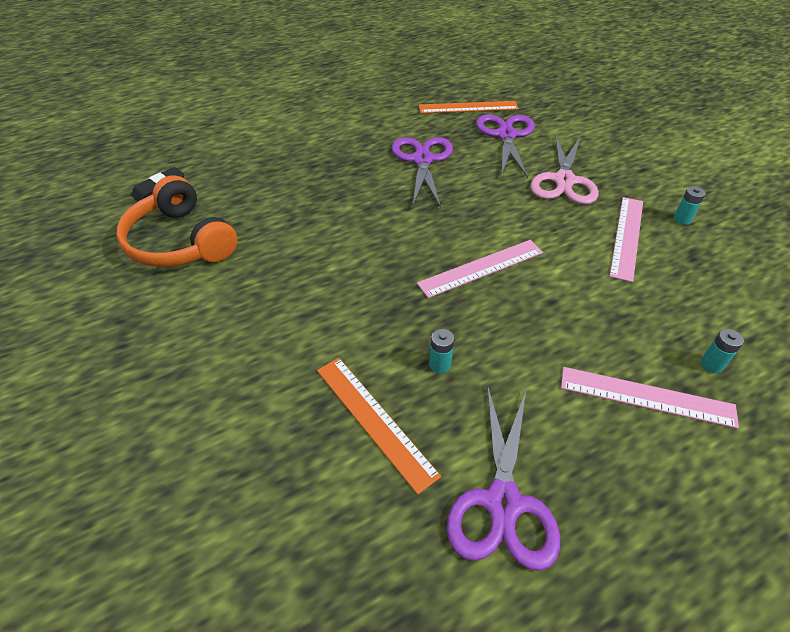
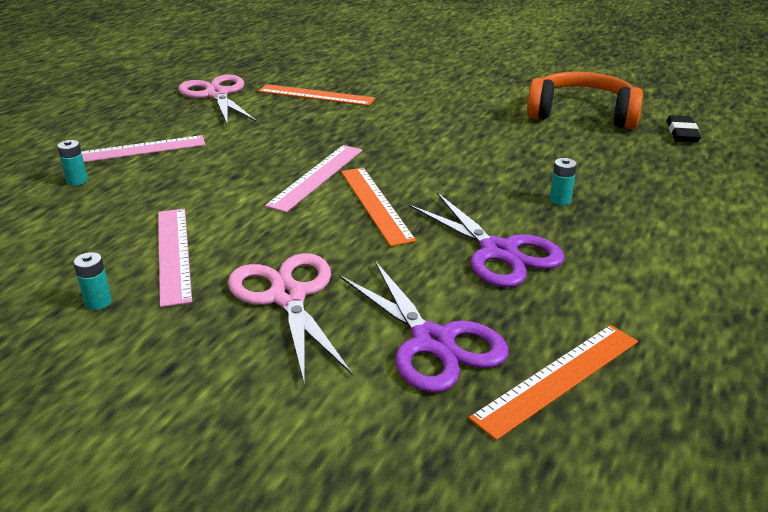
camera: 145 degrees right, 15 degrees down
turquoise battery [429,329,455,373] -> turquoise battery moved to [550,158,577,206]
purple scissors [447,385,560,571] -> pink scissors [178,75,257,125]
none -> orange ruler [341,167,416,247]

